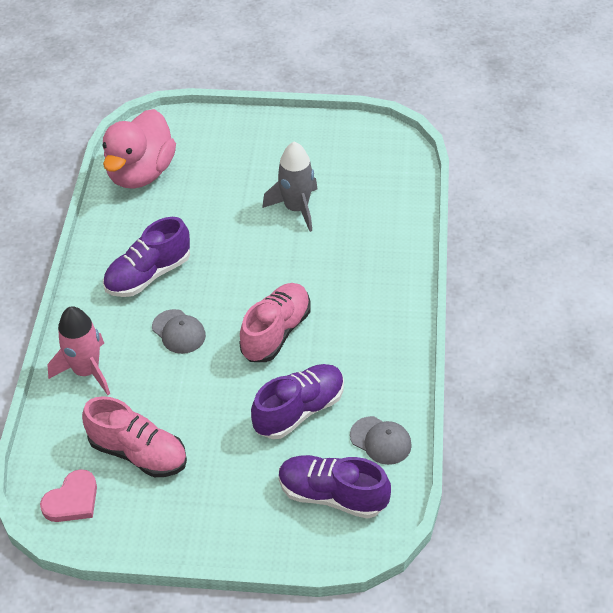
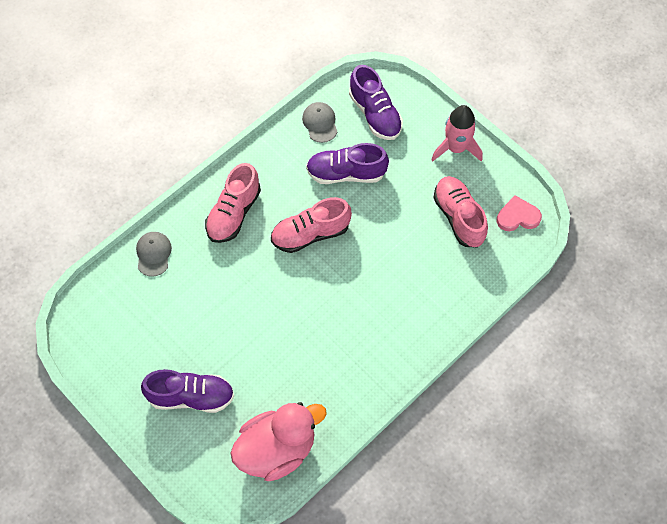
camera: 140 degrees left, 15 degrees up
pink rocket [47,306,110,395] -> pink rocket moved to [431,105,483,162]
purple shoe [103,217,190,297] -> purple shoe moved to [141,369,234,413]
grey cap [152,309,206,354] -> grey cap moved to [136,232,172,277]
grey rocket [262,142,317,232] -> none
none -> pink shoe [205,163,261,243]

